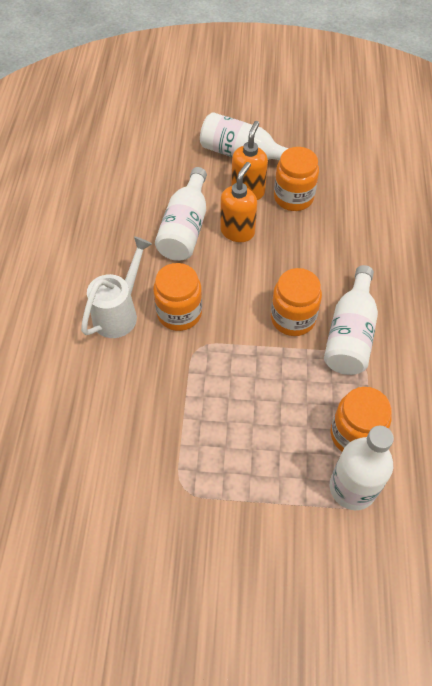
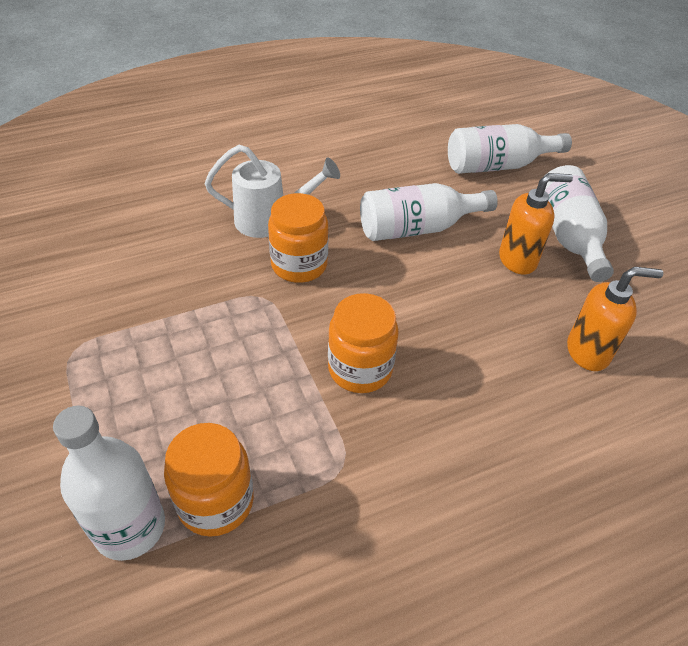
camera: 60 degrees right, 10 degrees down
orange soap dispenser [220,162,257,242] -> orange soap dispenser moved to [567,267,663,371]
orange jar [274,147,319,211] -> none
white bottle [324,265,378,375] -> white bottle moved to [448,124,572,174]

